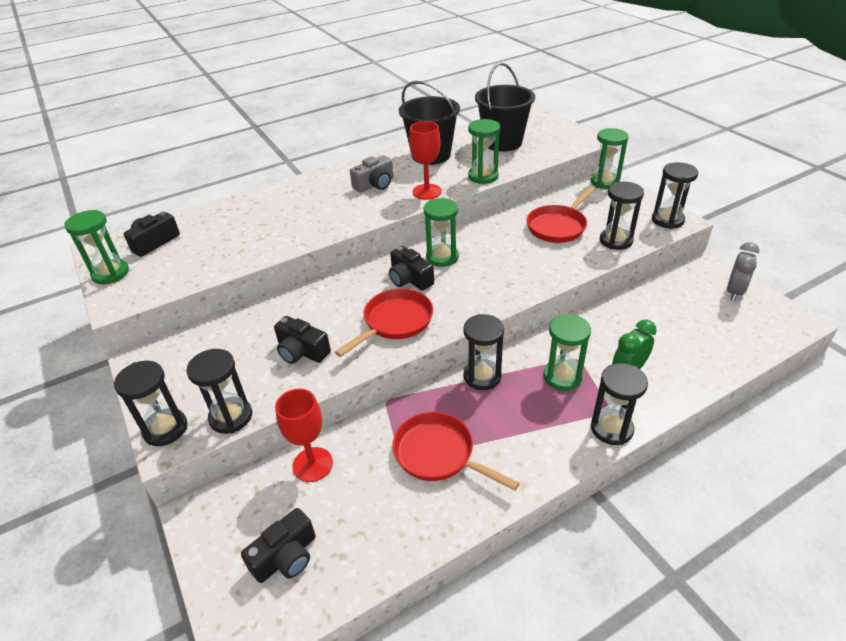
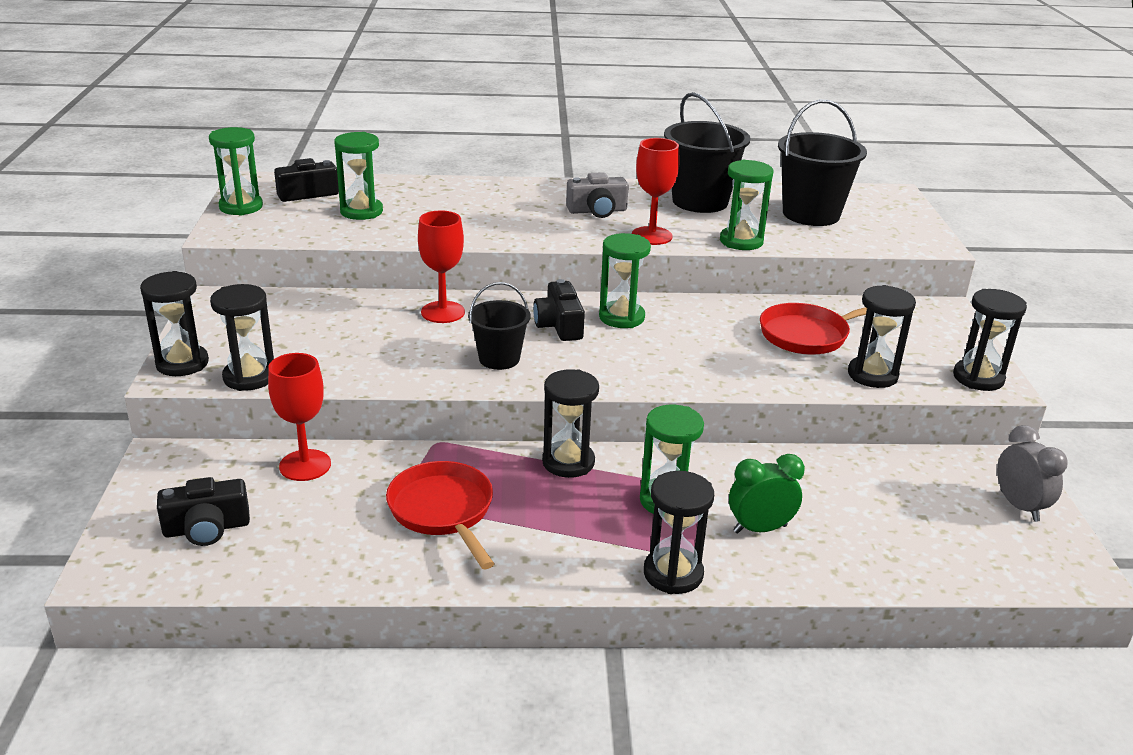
camera: 25 degrees right, 10 degrees down
black camera [274,316,331,364] -> none
red pan [335,288,433,357] -> black bucket [468,282,531,370]
green hourglass [591,128,629,189] -> green hourglass moved to [334,132,383,220]
grey clock [727,242,759,301] -> grey clock turned 75 degrees counterclockwise [997,425,1068,522]
none -> red goblet [418,210,465,323]

